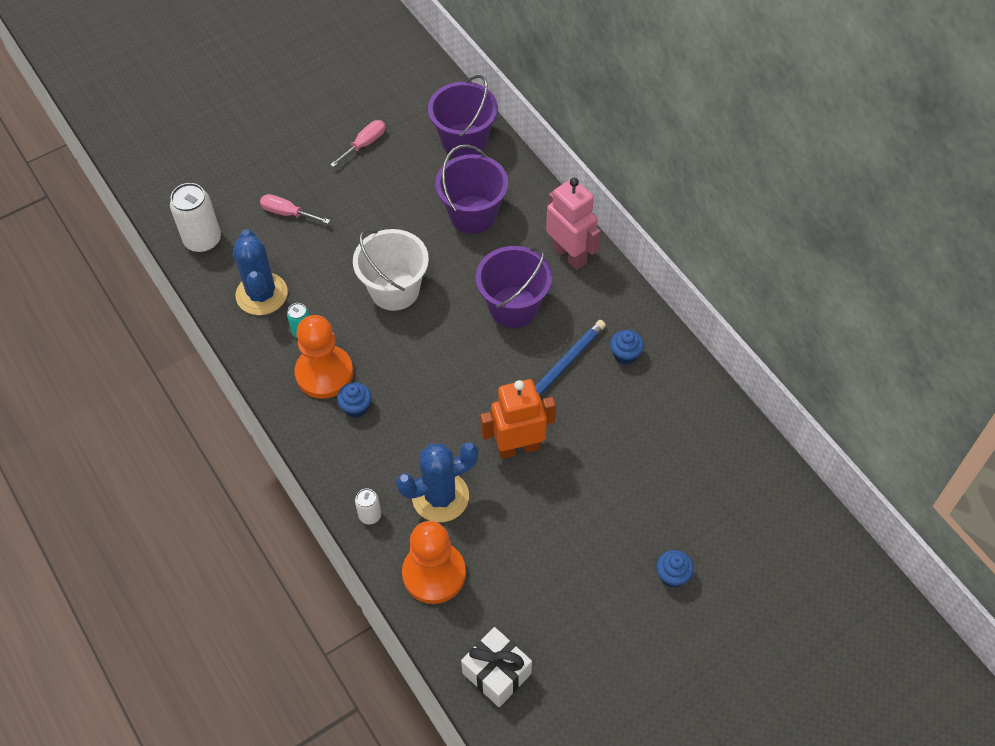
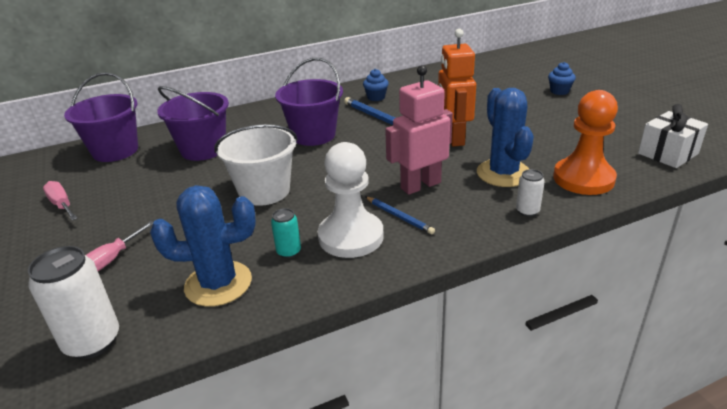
camera: 80 degrees left, 25 degrees down
orange pawn [294,315,353,399] -> white pawn [318,142,384,258]
blue cupcake [337,382,372,418] -> blue pencil [366,197,435,235]
pink robot [546,178,601,270] -> pink robot moved to [385,65,453,195]

